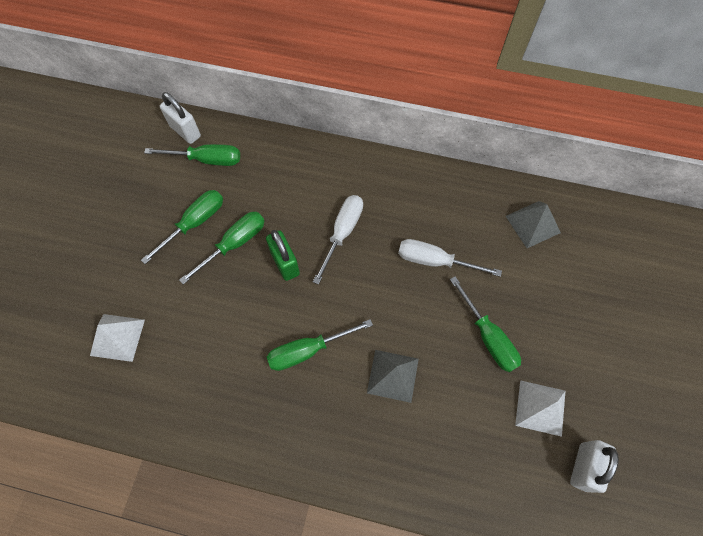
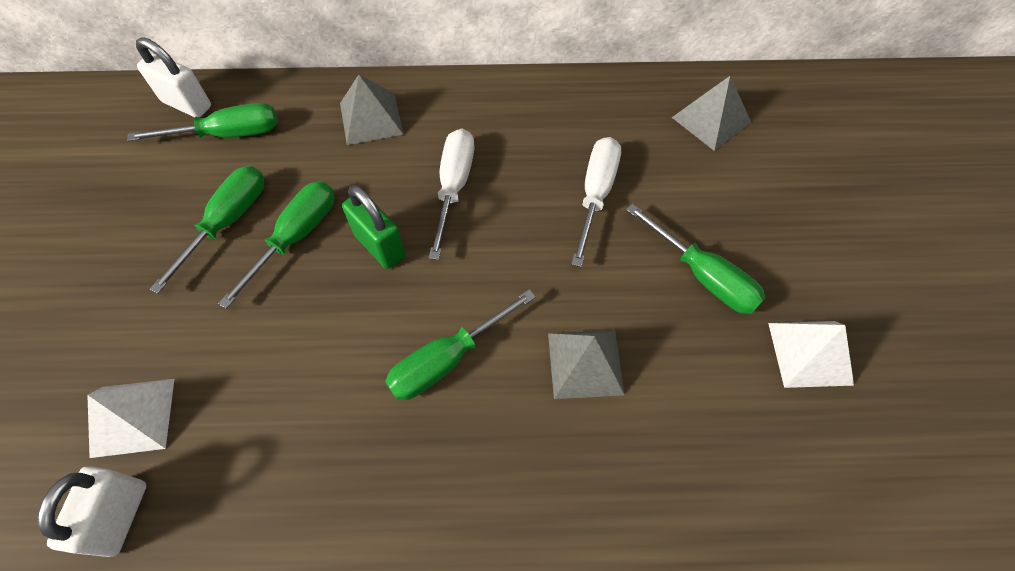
camera: 15 degrees left, 5 degrees down
white screwdriver [398,239,502,277] -> white screwdriver turned 105 degrees clockwise [571,137,621,267]
white padlock [570,440,619,493] -> white padlock moved to [38,466,146,557]
none -> grey pyramid [340,75,404,145]

